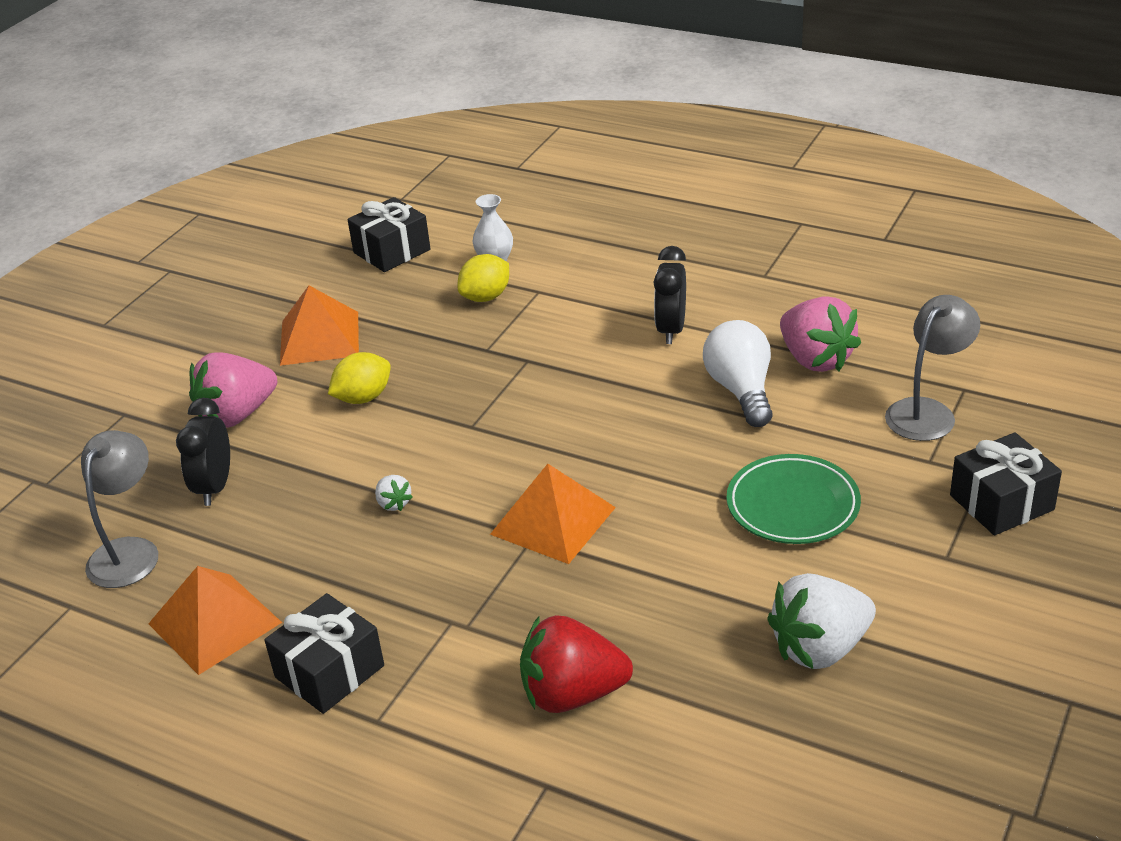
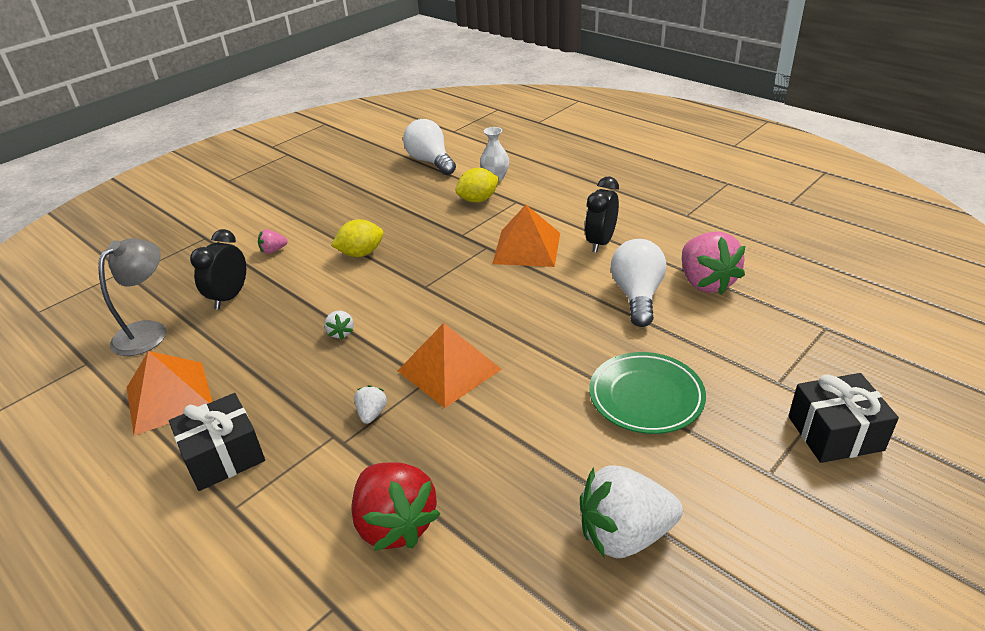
camera: 15 degrees right, 0 degrees up
pink strawberry [189,352,277,428] -> pink strawberry [258,229,288,254], size x0.45
orange pyramid [280,285,359,366] -> orange pyramid moved to [492,205,560,267]
black gift [348,197,431,272] -> white light bulb [403,119,456,175]
red strawberry [520,615,633,713] -> red strawberry turned 135 degrees counterclockwise [351,462,440,551]
grey lamp [885,295,980,441] -> none
none -> white strawberry [354,385,387,424]

